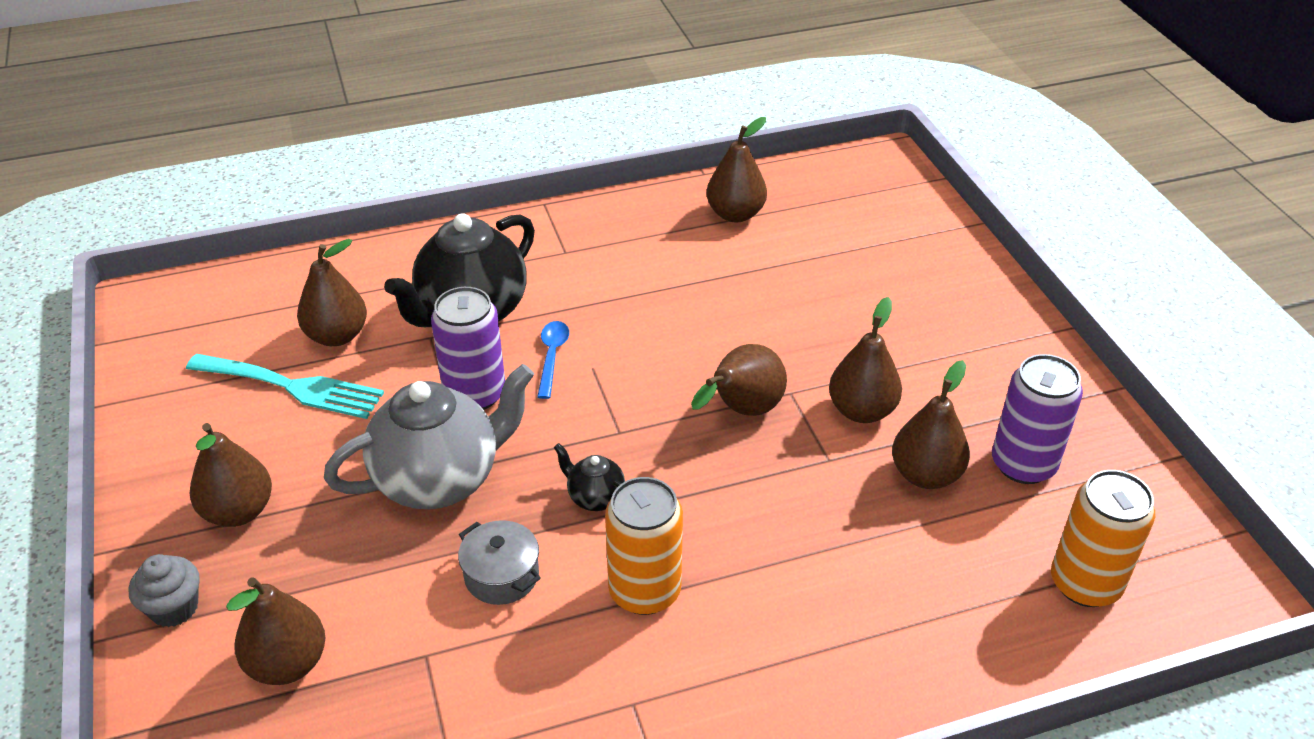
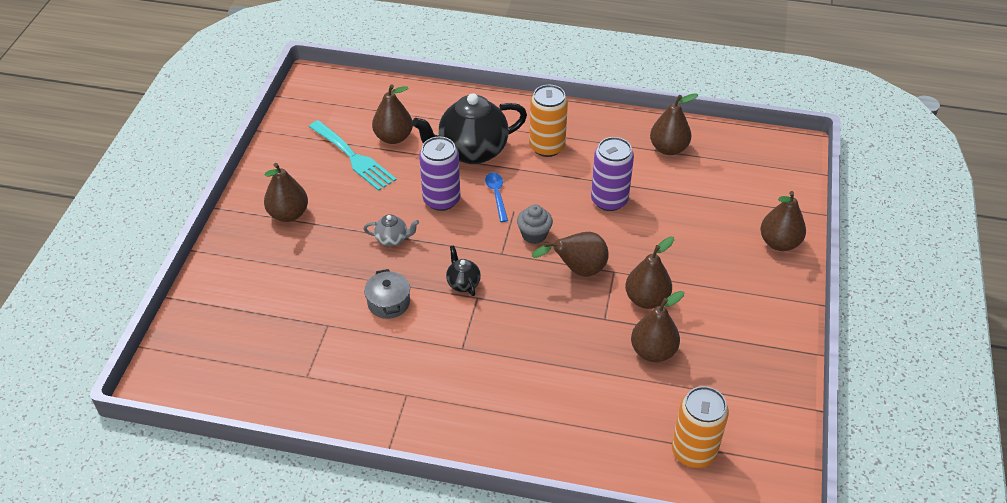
camera: 30 degrees right, 5 degrees up
grey cupcake [129,554,200,627] -> grey cupcake moved to [517,205,553,244]
brown pear [226,577,325,685] -> brown pear moved to [760,191,806,251]
grey teapot [324,364,534,509] -> grey teapot [363,214,419,247], size x0.44
blue spoon [537,321,569,399] -> blue spoon turned 45 degrees counterclockwise [485,173,508,222]
orange can [605,477,683,615] -> orange can moved to [529,85,568,157]
purple can [992,354,1083,484] -> purple can moved to [591,137,634,211]

